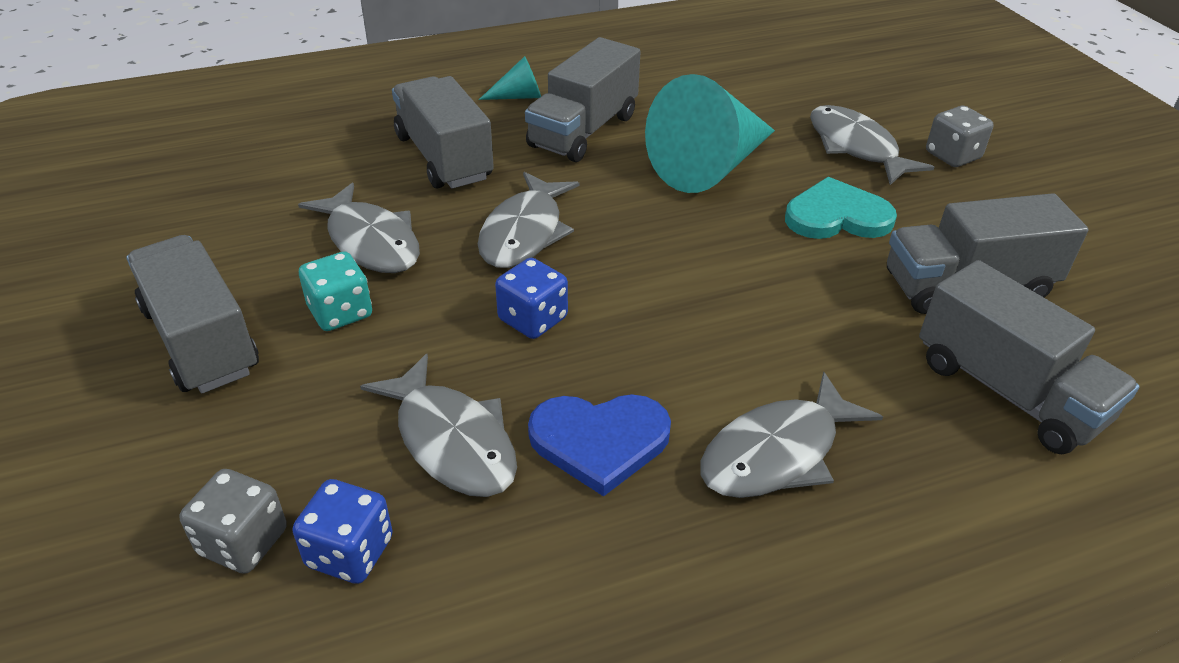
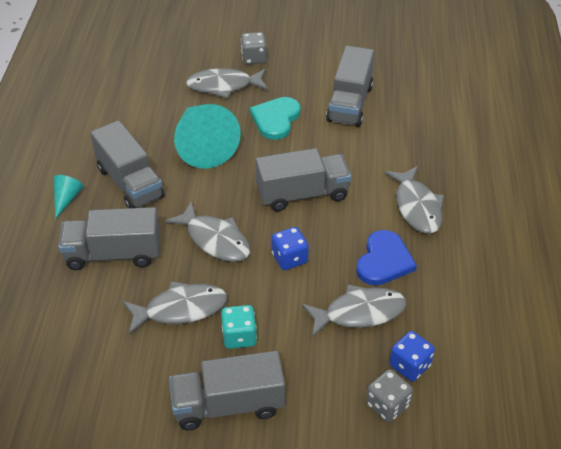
camera: 65 degrees left, 5 degrees up
grey truck [919,260,1140,454] -> grey truck moved to [256,148,351,211]

